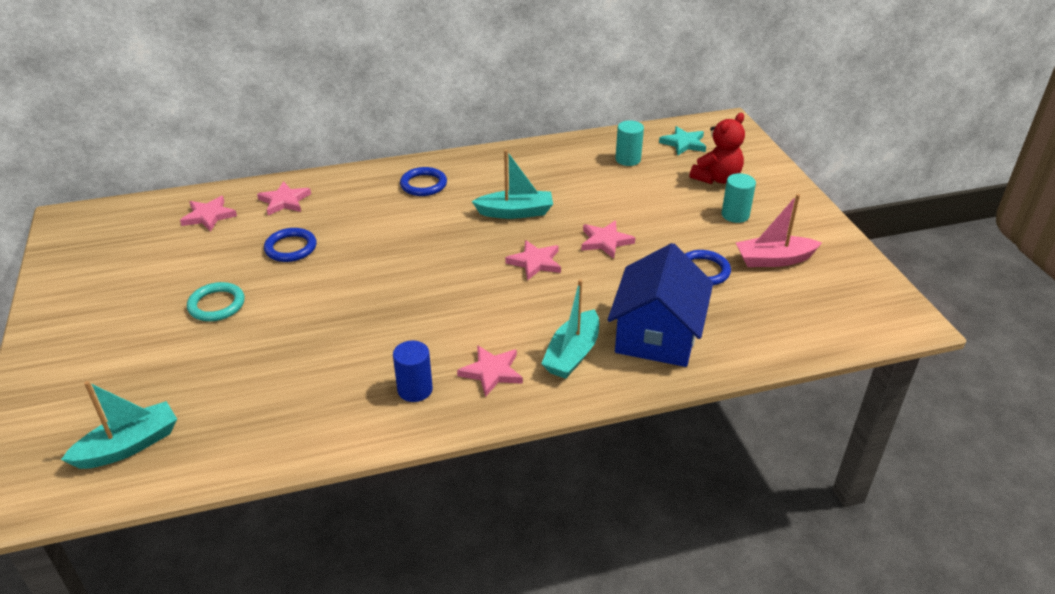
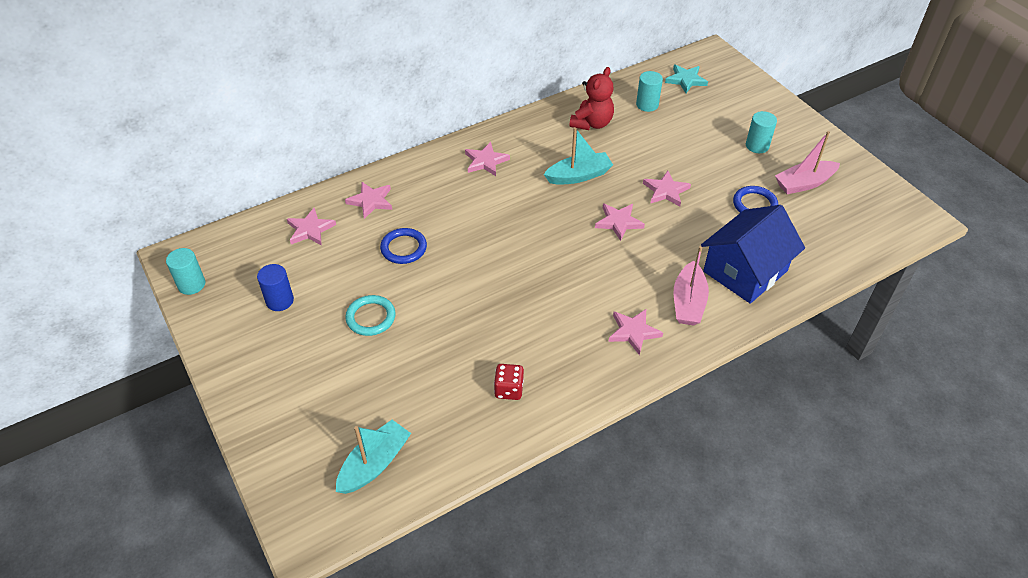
camera: 15 degrees left, 10 degrees up
blue cylinder [393,341,433,402] -> blue cylinder moved to [257,264,294,311]
blue ring [400,167,447,196] -> pink star [465,142,510,176]
turquoise boat [541,279,599,379] -> pink boat [674,246,709,326]
blue house [607,243,713,367] -> blue house turned 45 degrees clockwise [701,205,805,304]
red teddy bear [690,113,745,184] -> red teddy bear moved to [569,67,614,130]
none -> turquoise cylinder [166,248,205,295]
none -> red dice [494,364,524,400]

